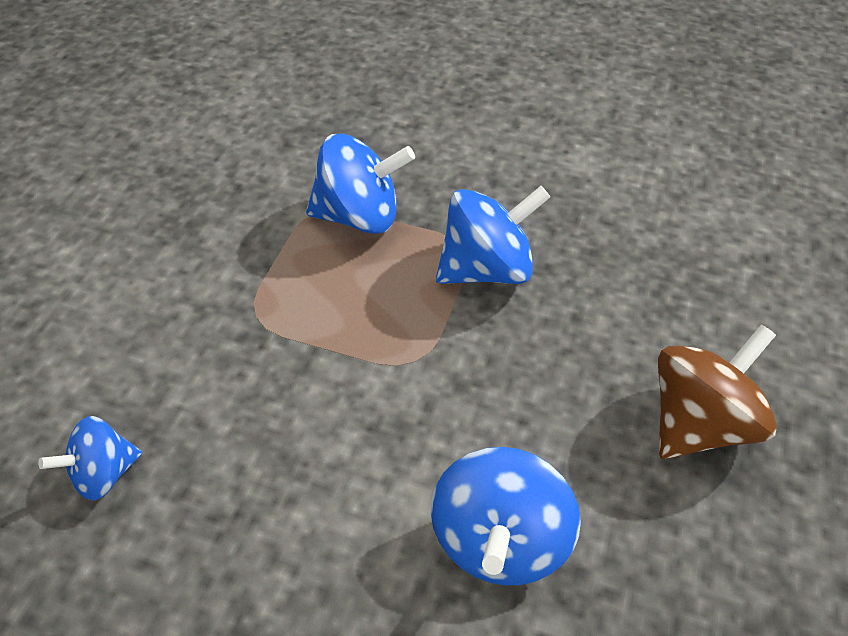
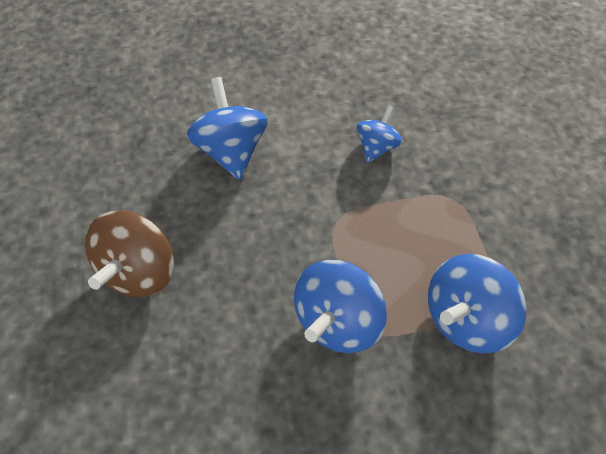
camera: 150 degrees right, 10 degrees up
blue spinning top [38,416,142,501] -> blue spinning top moved to [357,105,402,163]

